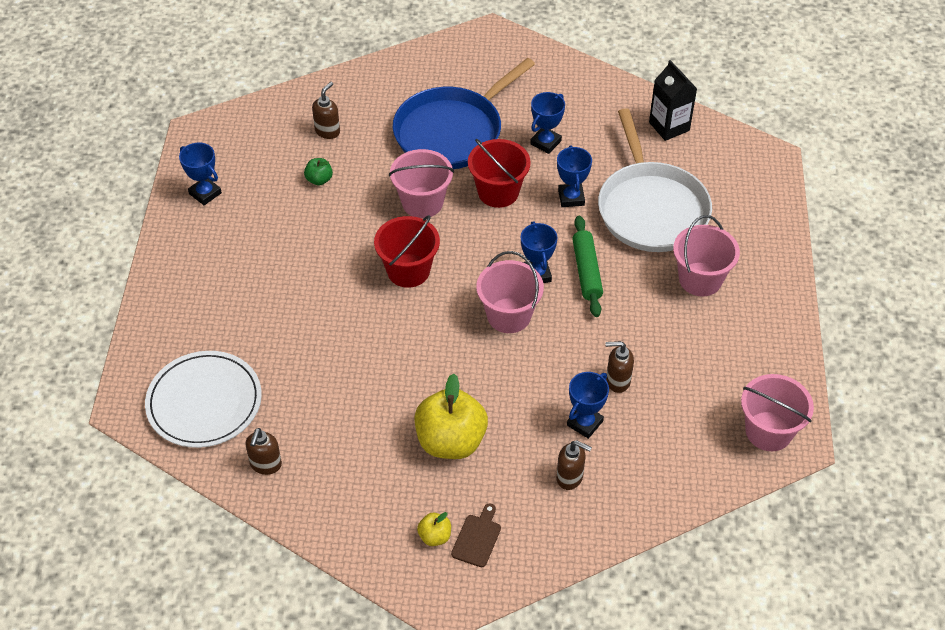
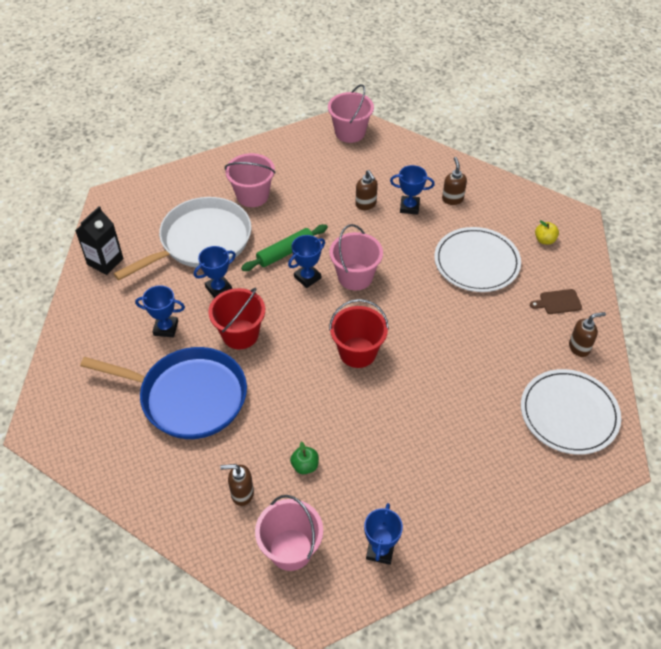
camera: 120 degrees left, 0 degrees up
pink bucket [389,149,454,218] -> pink bucket moved to [255,495,323,571]
yellow apple [414,373,488,459] -> white plate [434,227,521,292]
brown cutting board [451,503,501,567] -> brown cutting board moved to [530,289,582,314]

